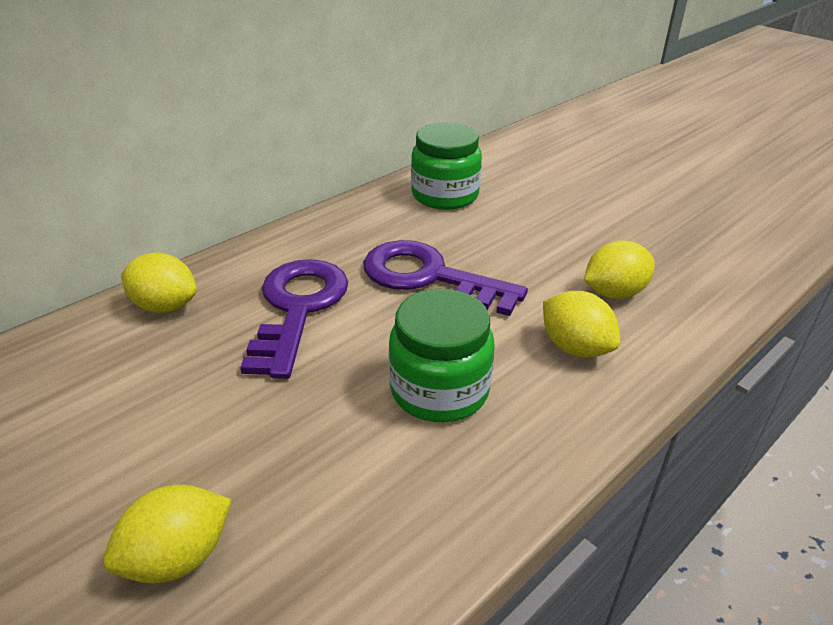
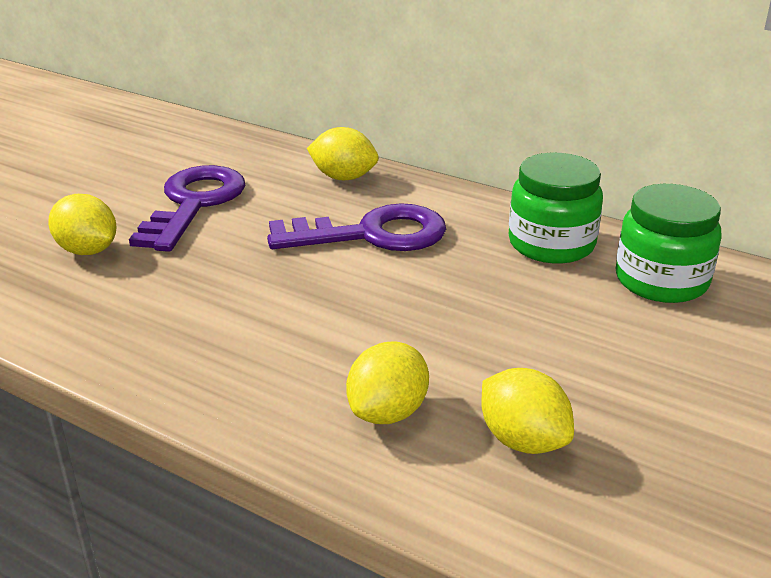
camera: 75 degrees right, 5 degrees down
yellow lemon [121,252,197,313] -> yellow lemon turned 75 degrees counterclockwise [307,127,379,180]
purple key [363,240,528,316] -> purple key moved to [129,165,245,252]
green jar [389,289,495,422] -> green jar moved to [509,153,603,264]

